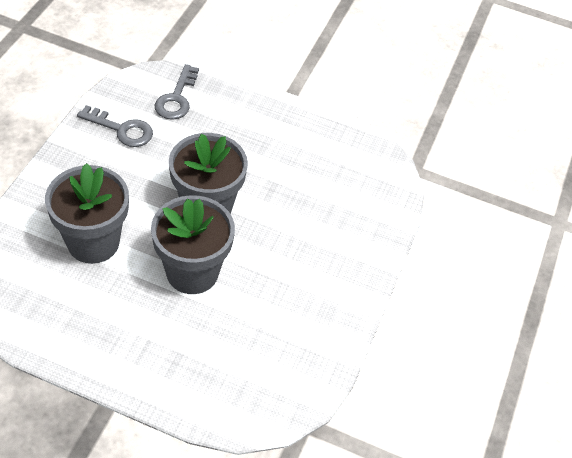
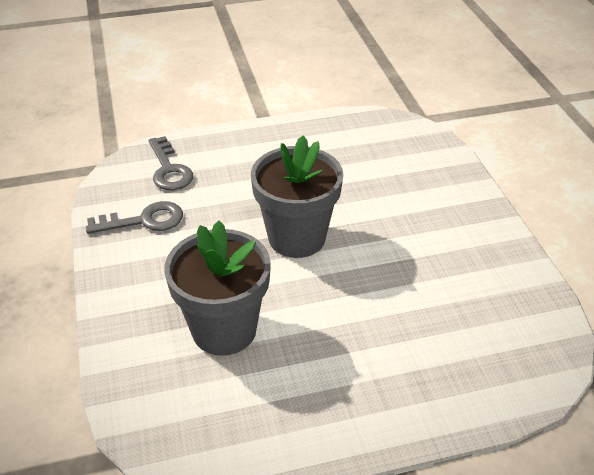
camera: 30 degrees left, 10 degrees down
grey flower pot [151,195,235,294] -> none

